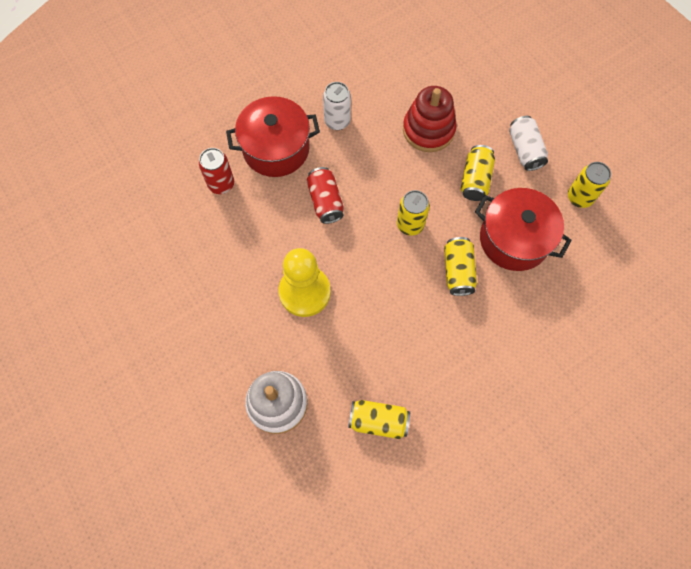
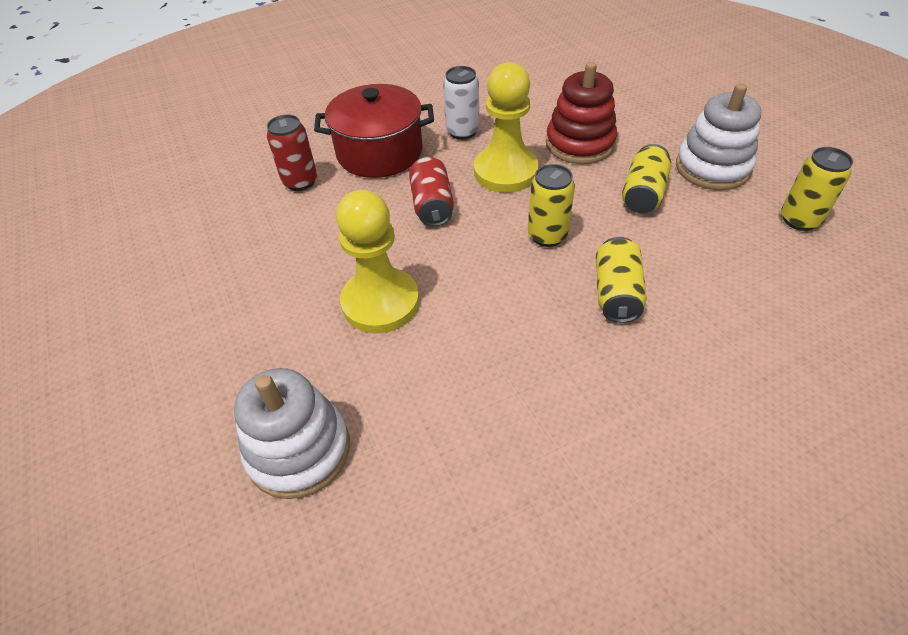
camera: 10 degrees right, 20 degrees down
yellow can [348,400,410,439] -> none
red pot [475,188,572,271] -> none
white can [509,116,548,171] -> white stacking toy [676,83,761,190]
none -> yellow pawn [474,62,539,193]

